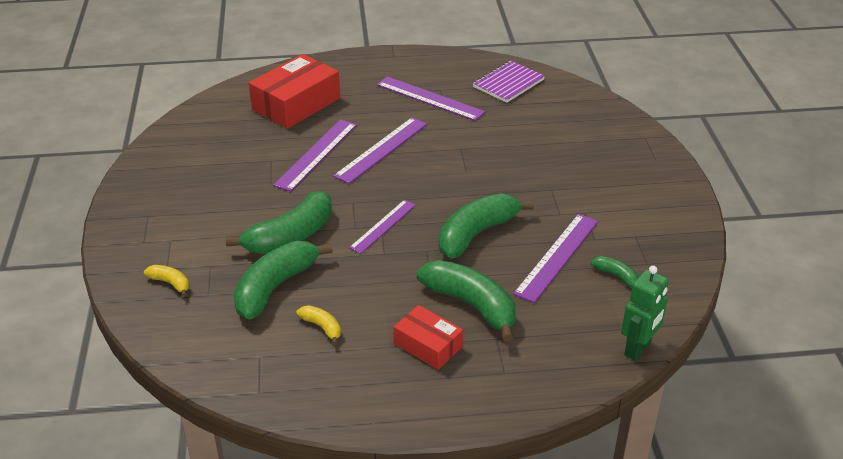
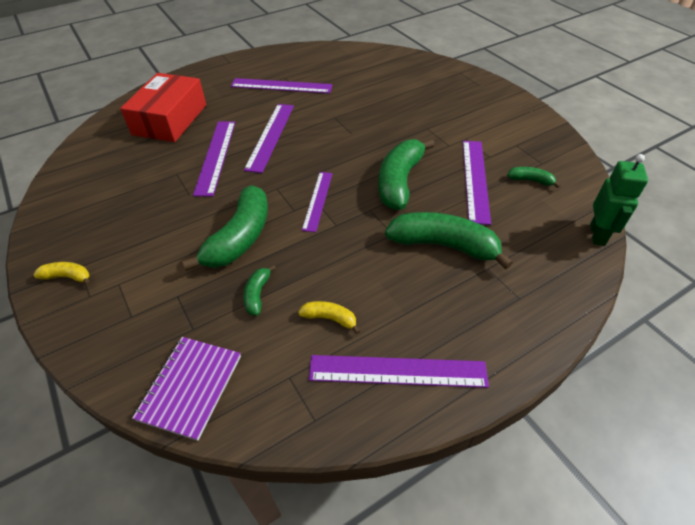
camera: 25 degrees left, 10 degrees up
yellow banana [144,265,189,297] -> yellow banana moved to [34,262,91,285]
green banana [233,241,333,319] -> green banana [243,265,276,316], size x0.47
red box [393,305,463,370] -> none
purple notebook [473,61,545,103] -> purple notebook moved to [132,337,241,441]
none -> purple ruler [309,355,489,388]

